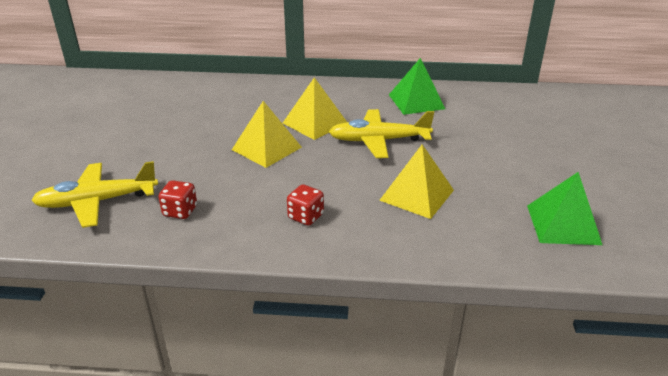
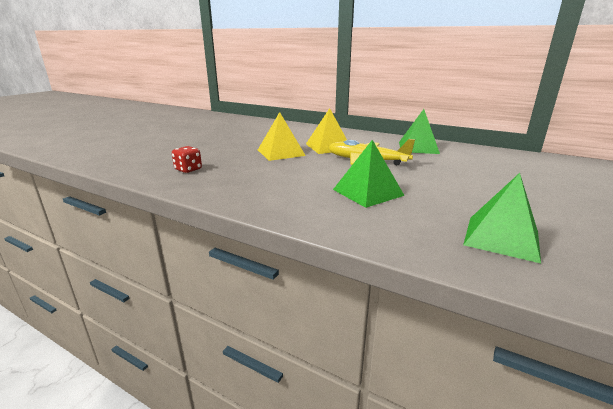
camera: 25 degrees right, 10 degrees down
yellow plane [31,161,158,228] -> none
red dice [287,184,324,226] -> none
yellow pyramid [379,144,454,219] -> green pyramid [333,140,405,208]

